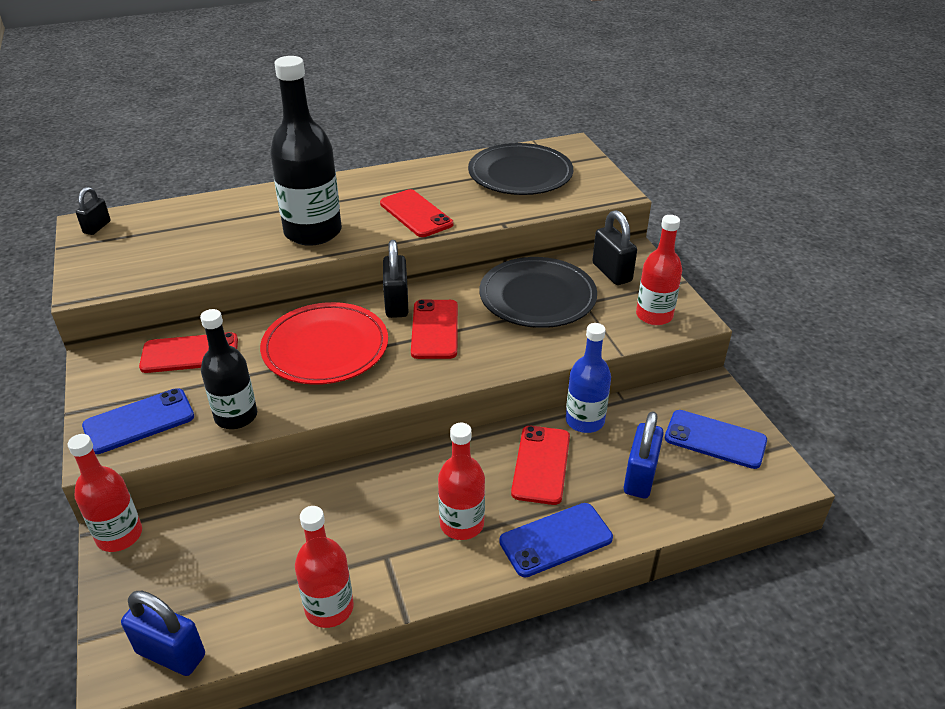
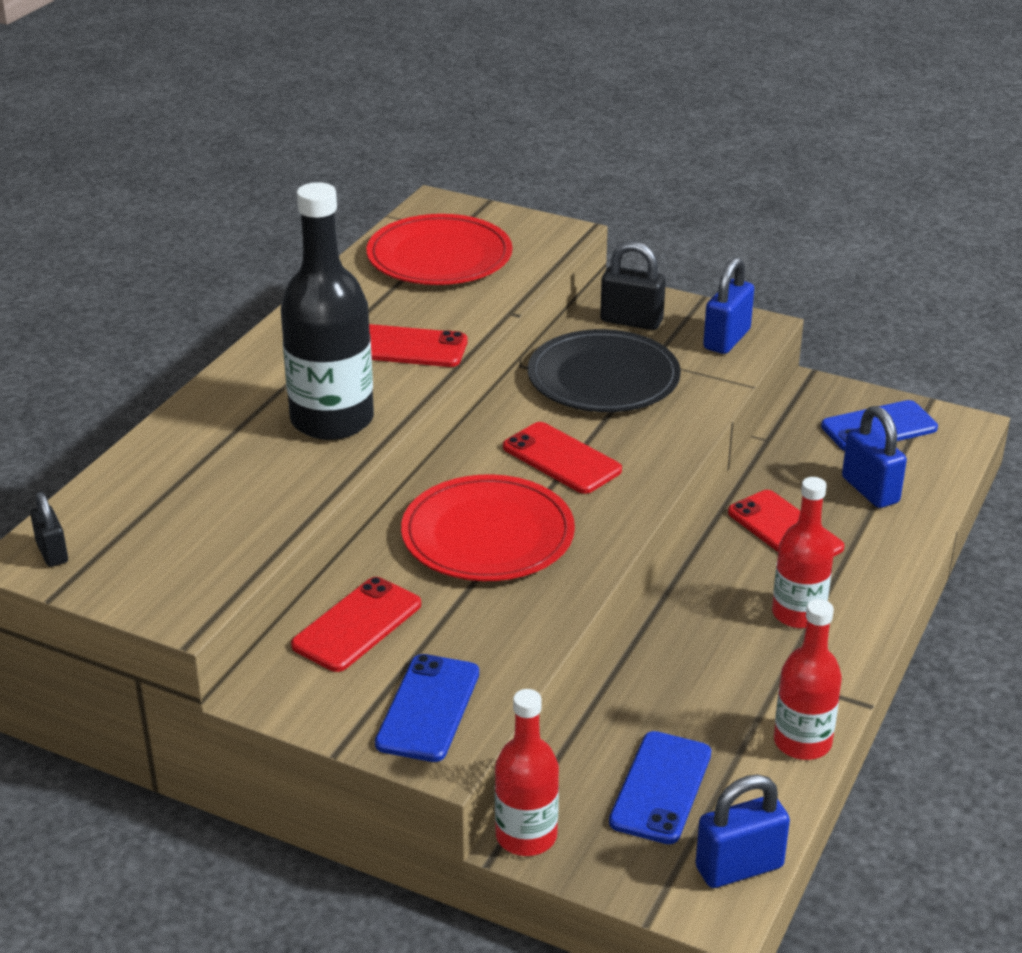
camera: 45 degrees left, 5 degrees down
black bottle [200,309,257,429] -> none
black padlock [383,240,408,318] -> none
black plate [468,143,573,195] -> red plate [367,214,512,285]
blue phone [499,503,613,577] -> blue phone moved to [609,731,711,844]
blue bottle [566,323,611,433] -> none
red bottle [636,215,682,325] -> blue padlock [703,257,754,354]

